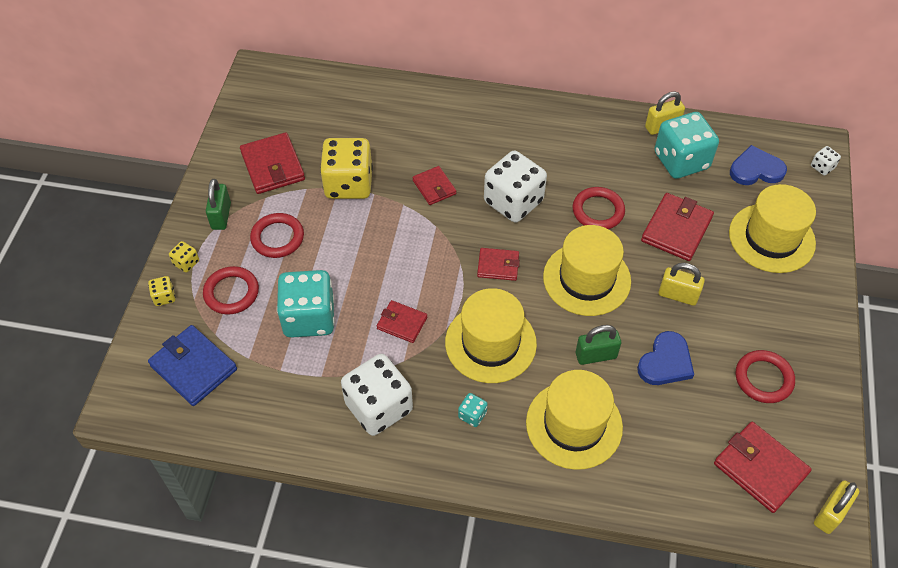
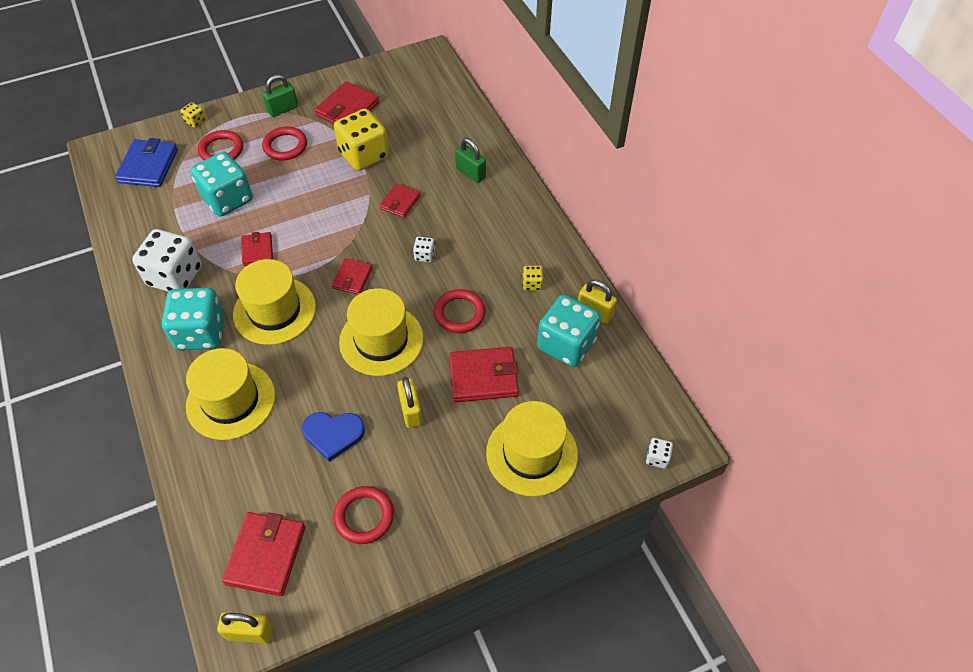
camera: 55 degrees right, 0 degrees up
yellow dice [169,241,199,272] -> yellow dice moved to [522,266,543,291]
turquoise dice [458,393,488,427] -> turquoise dice [162,288,225,350], size x2.35
red wallet [477,248,520,281] -> red wallet turned 45 degrees clockwise [331,258,373,295]
white dice [484,151,547,223] -> white dice [413,237,435,262], size x0.43
green padlock [576,325,621,365] -> green padlock moved to [455,138,486,183]
blue heart [730,145,787,185] -> none

